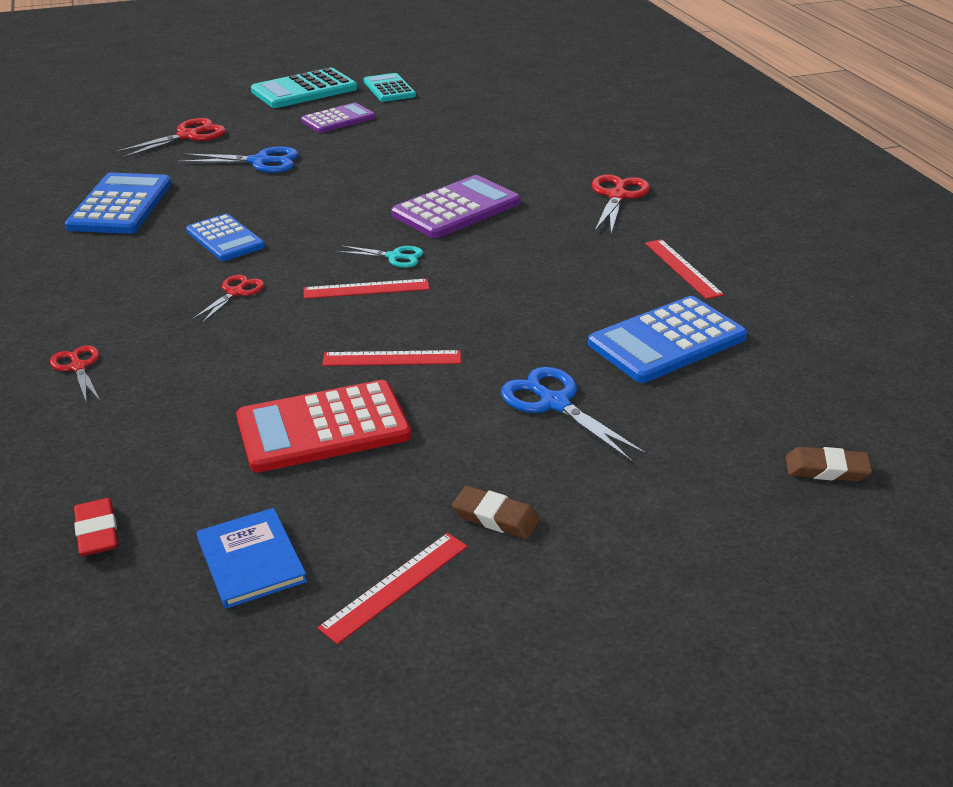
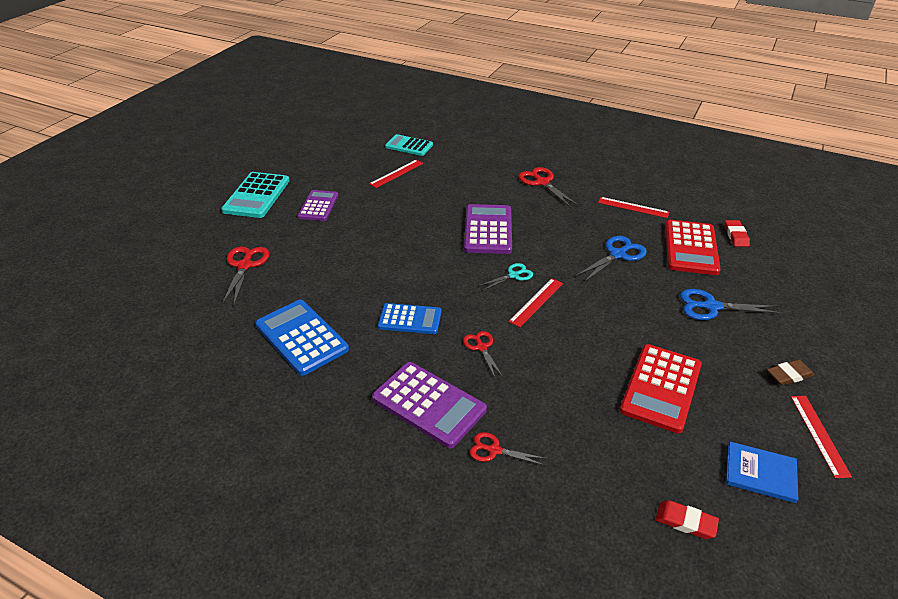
camera: 45 degrees left, 5 degrees up
blue scissors [178,146,299,173] -> blue scissors moved to [575,236,647,282]
red ruler [322,350,461,366] -> red ruler moved to [369,160,423,188]
turquoise calculator [364,73,416,102] -> turquoise calculator moved to [385,134,433,156]
blue calculator [588,296,747,383] -> red calculator [665,220,721,275]
brown eraser [785,447,872,481] -> none
none -> purple calculator [372,362,487,448]
none -> red eraser [725,220,750,247]

